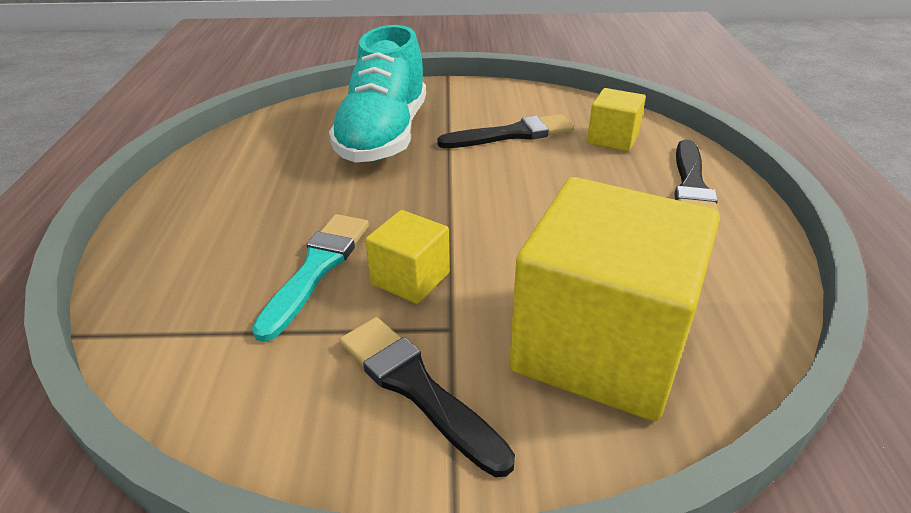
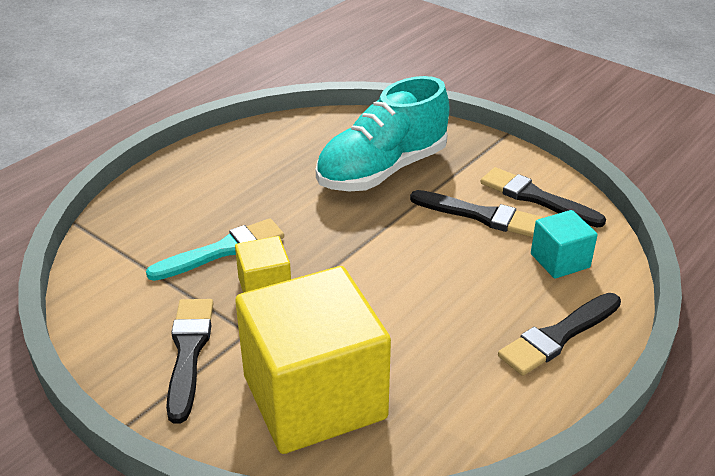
camera: 40 degrees right, 0 degrees up
yellow cube [587,88,646,151] -> turquoise cube [531,210,598,279]
none -> black brush [481,167,606,228]

